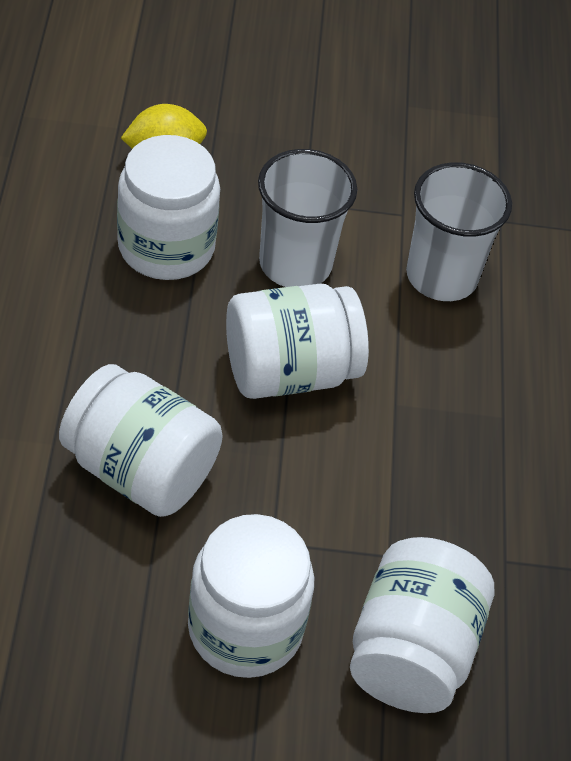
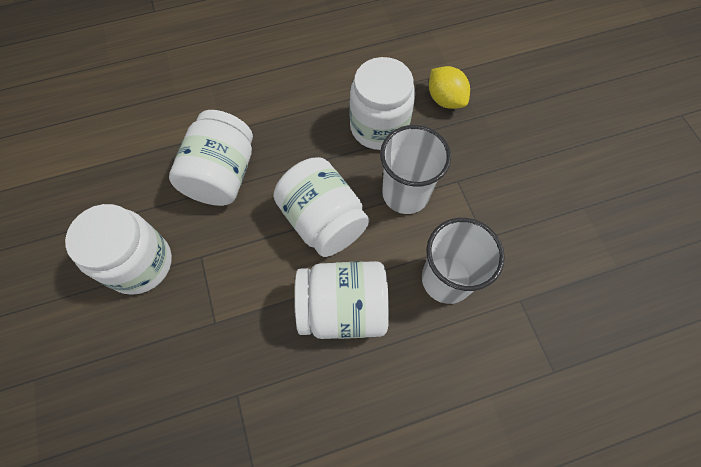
camera: 75 degrees right, 15 degrees up
white jar [350,537,494,713] -> white jar moved to [295,261,389,339]

